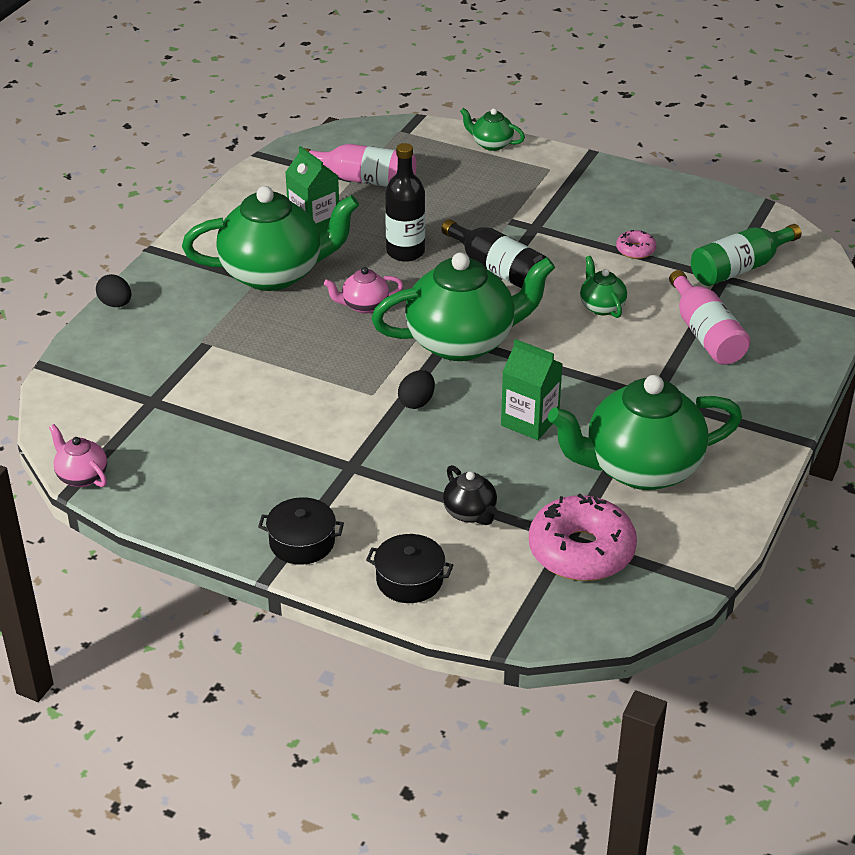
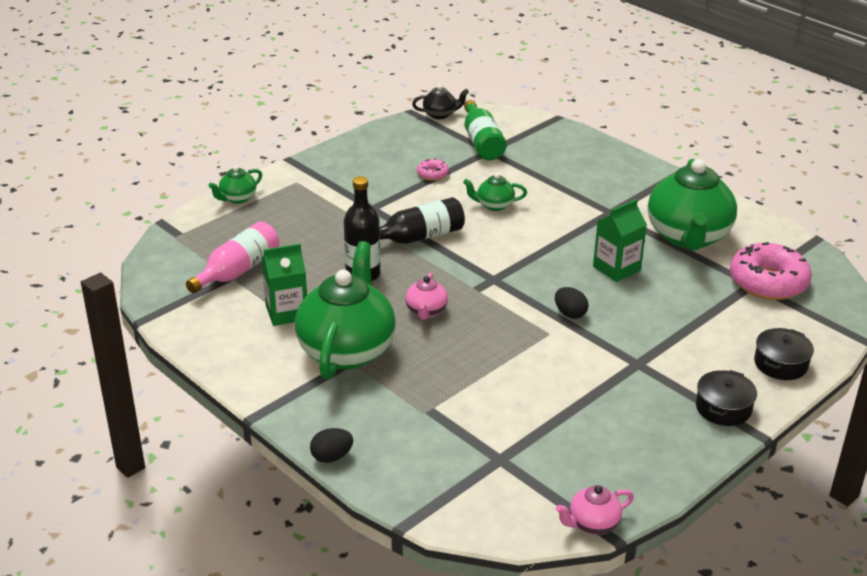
camera: 70 degrees left, 5 degrees down
green teapot [371,252,555,361] -> none
black teapot [443,465,497,525] -> black teapot moved to [412,85,469,119]
pink bottle [669,270,750,365] -> none

